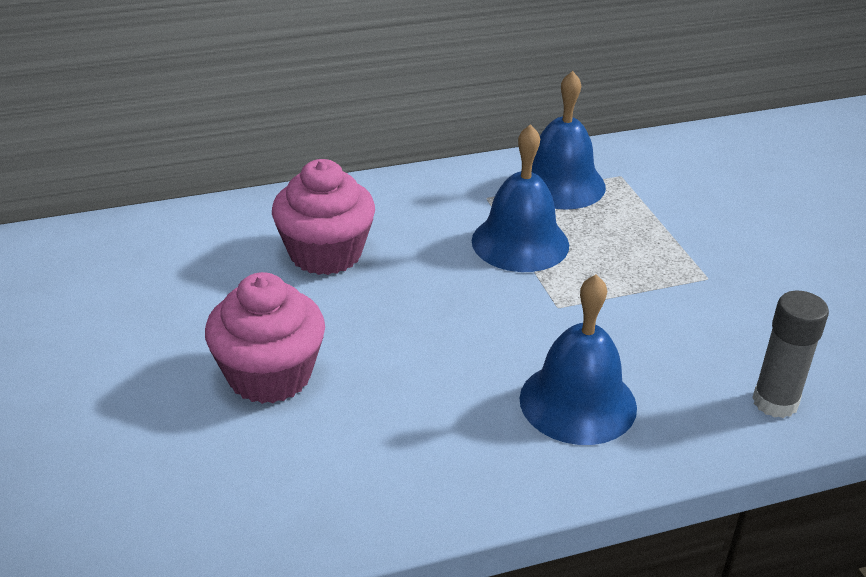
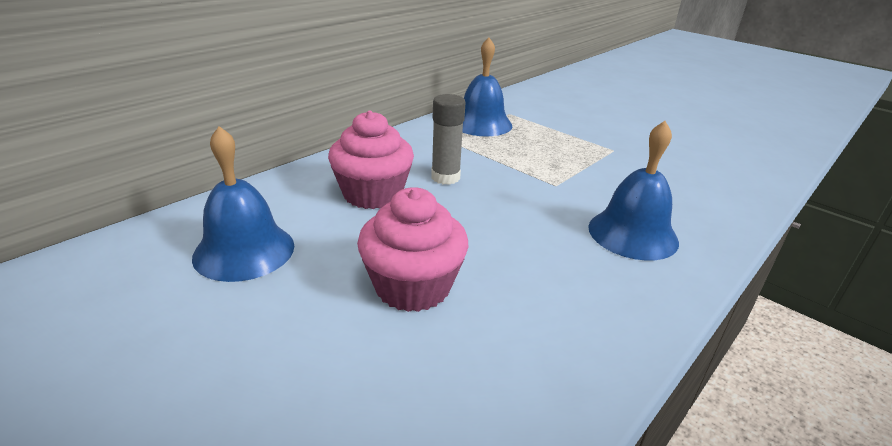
camera: 30 degrees left, 5 degrees down
blue bell [472,124,569,272] -> blue bell moved to [192,126,294,282]
grey glue stick [752,291,829,418] -> grey glue stick moved to [431,94,465,185]

